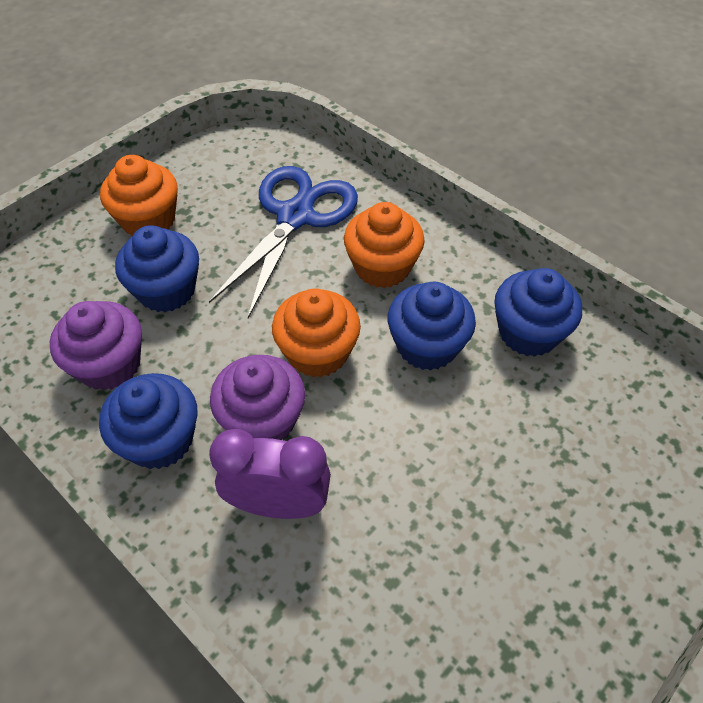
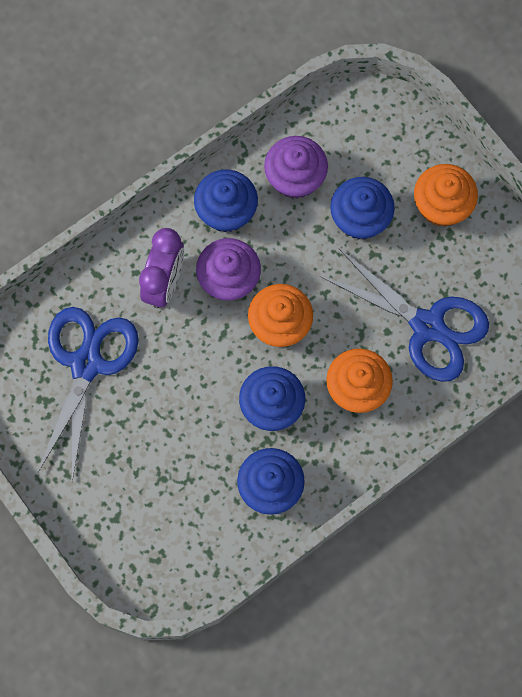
camera: 100 degrees right, 20 degrees up
none -> blue scissors [37,307,139,482]

